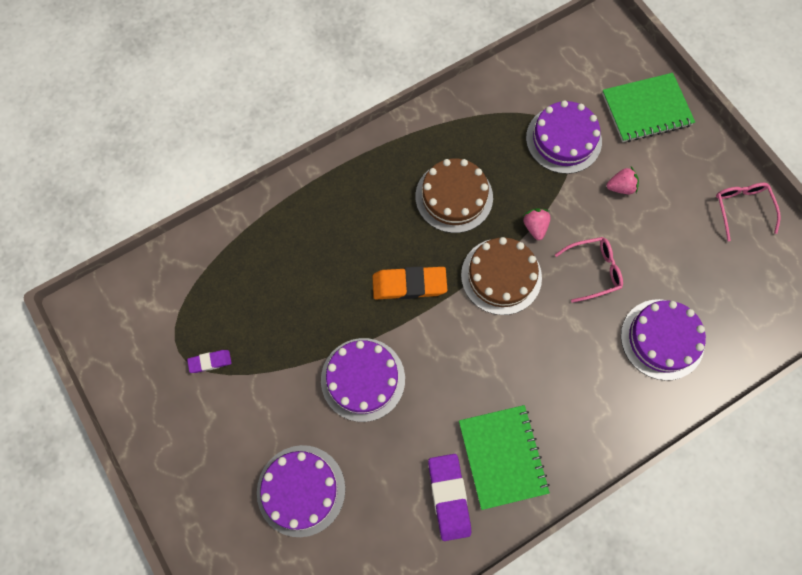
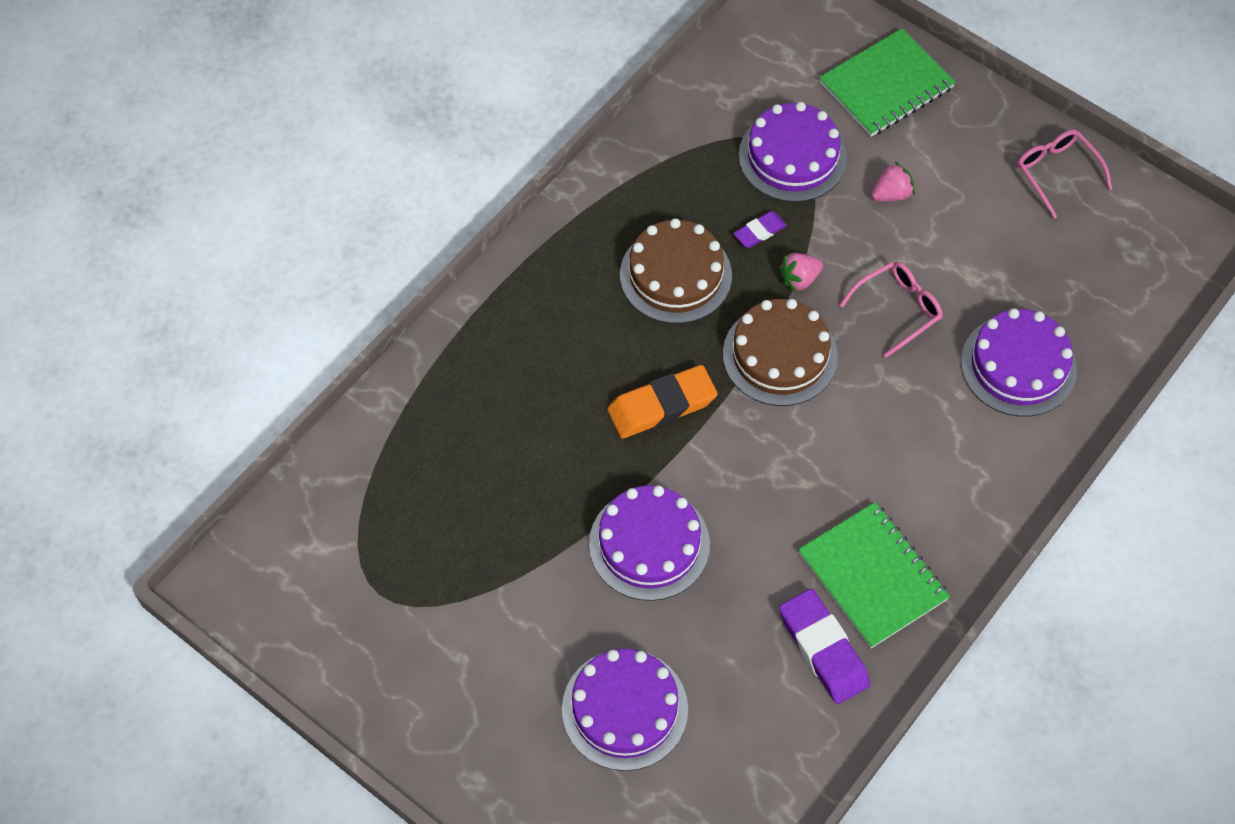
camera: 20 degrees left, 10 degrees down
purple eraser [187,350,231,373] -> purple eraser moved to [733,211,787,248]
pink strawberry [523,208,551,240] -> pink strawberry turned 90 degrees counterclockwise [779,253,823,292]

